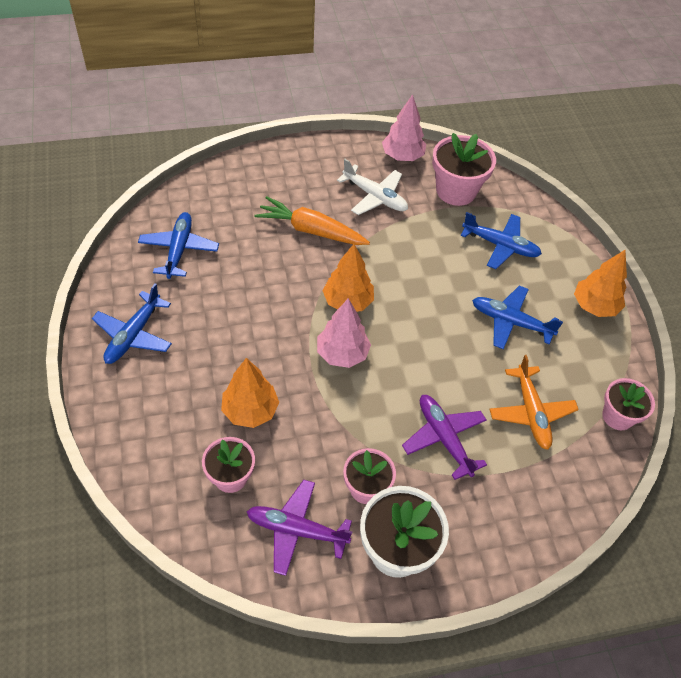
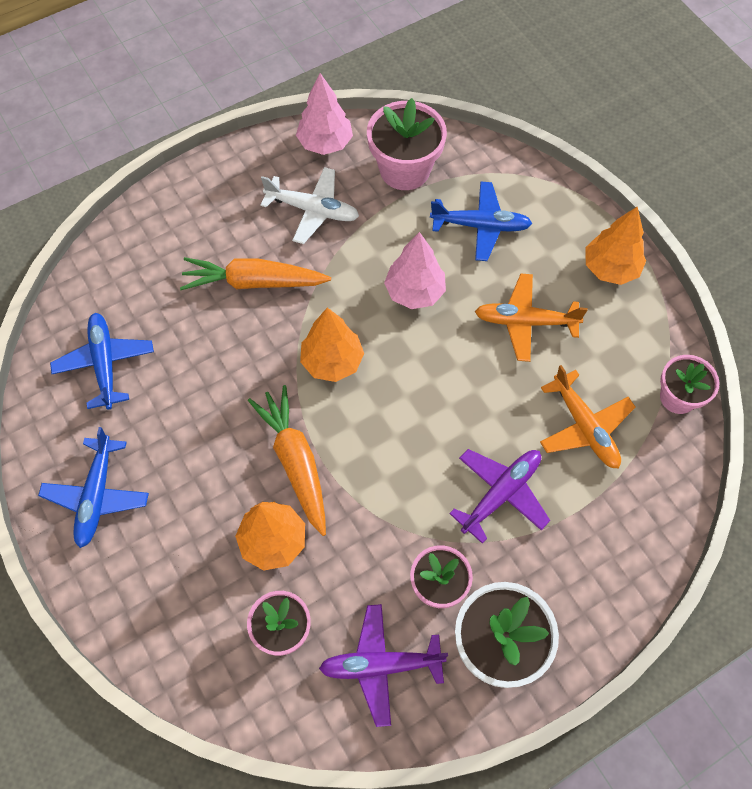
camera: 15 degrees left, 10 degrees up
pink tree [317,298,371,368] -> pink tree moved to [384,232,446,309]
purple plane [402,395,487,480] -> purple plane turned 90 degrees clockwise [449,449,550,544]
blue plane [472,286,563,349] -> orange plane [475,273,588,362]
none -> orange carrot [248,385,326,536]

